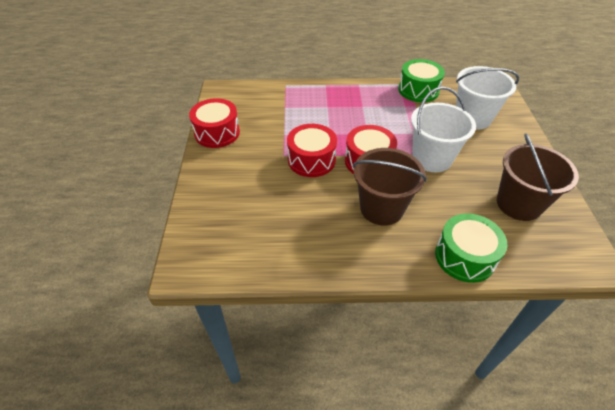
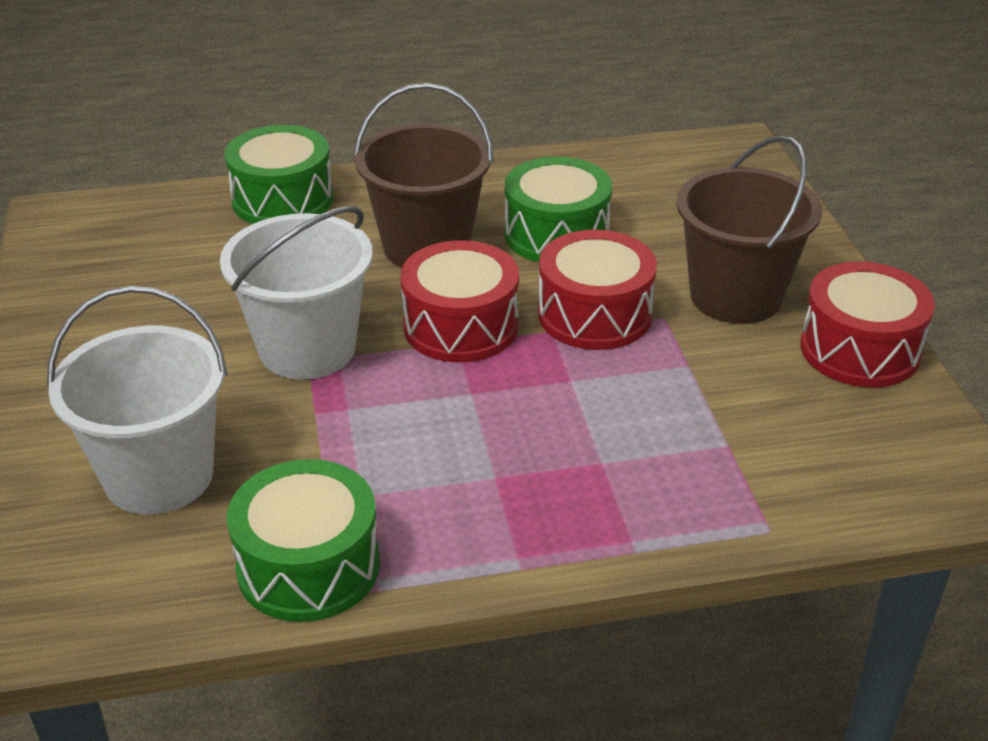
camera: 170 degrees right, 10 degrees down
brown bucket [497,133,579,221] -> brown bucket moved to [676,135,822,324]
none -> green drum [504,157,612,262]

